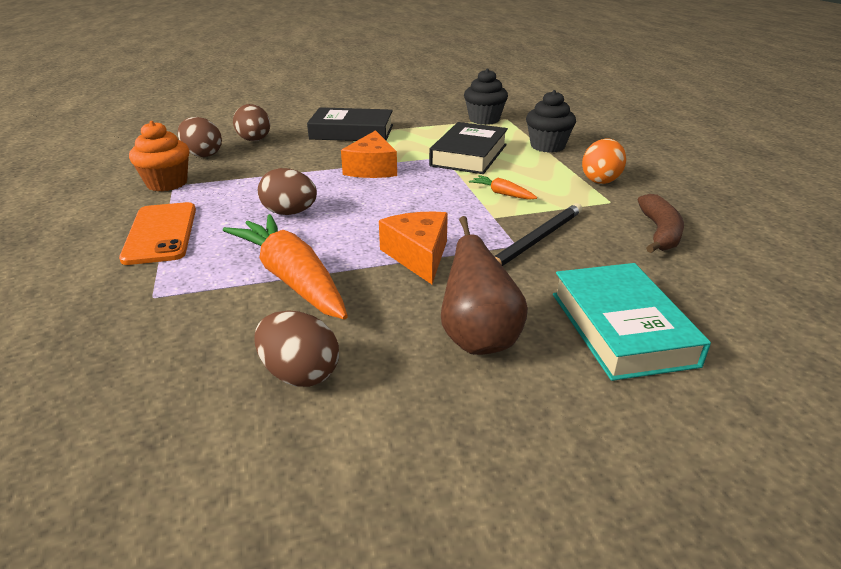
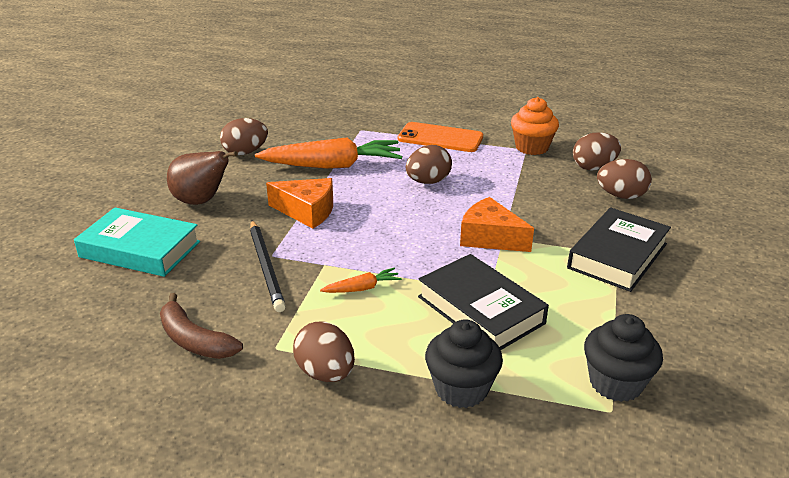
camera: 120 degrees right, 0 degrees up
orange egg [582,139,626,184] -> brown egg [293,322,355,382]

